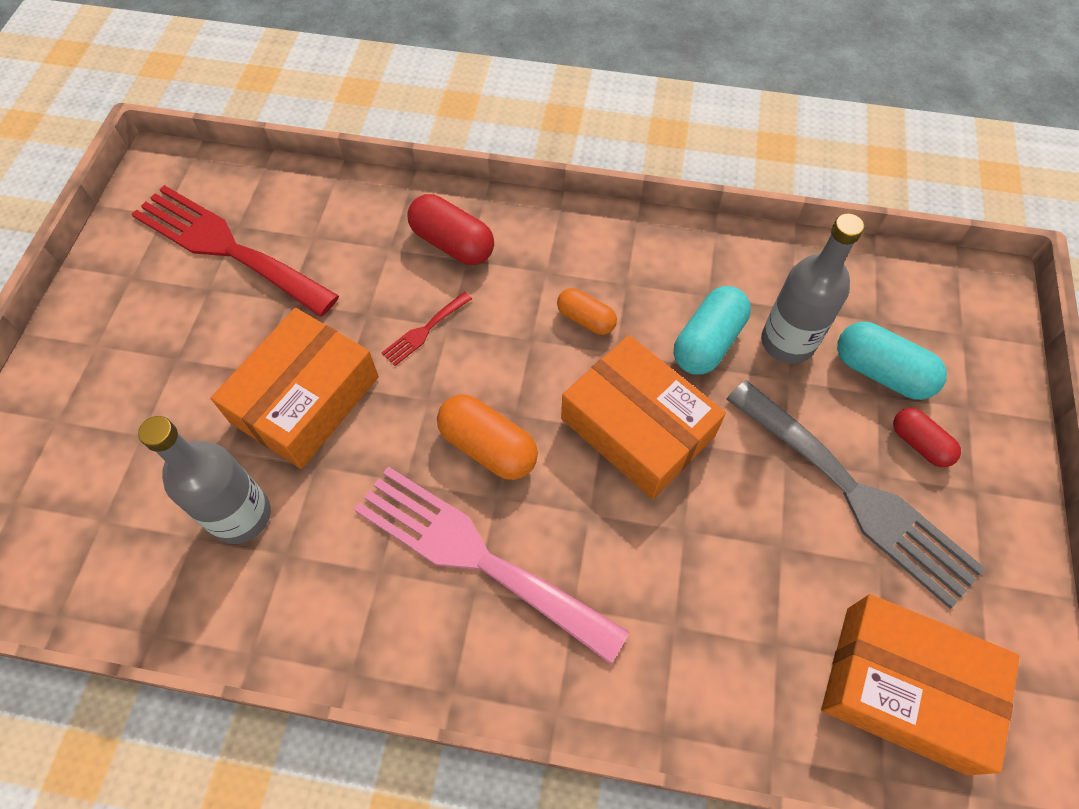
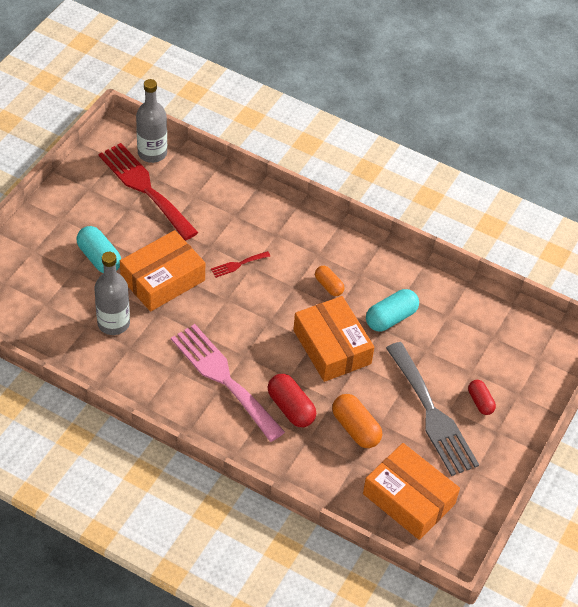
camera: 15 degrees right, 10 degrees down
red capsule [407,194,494,265] -> red capsule moved to [268,374,316,427]
orange capsule [437,394,538,480] -> orange capsule moved to [332,394,382,448]
grey bottle [761,214,864,364] -> grey bottle moved to [136,79,167,163]
turquoise capsule [837,322,947,400] -> turquoise capsule moved to [76,226,121,273]

